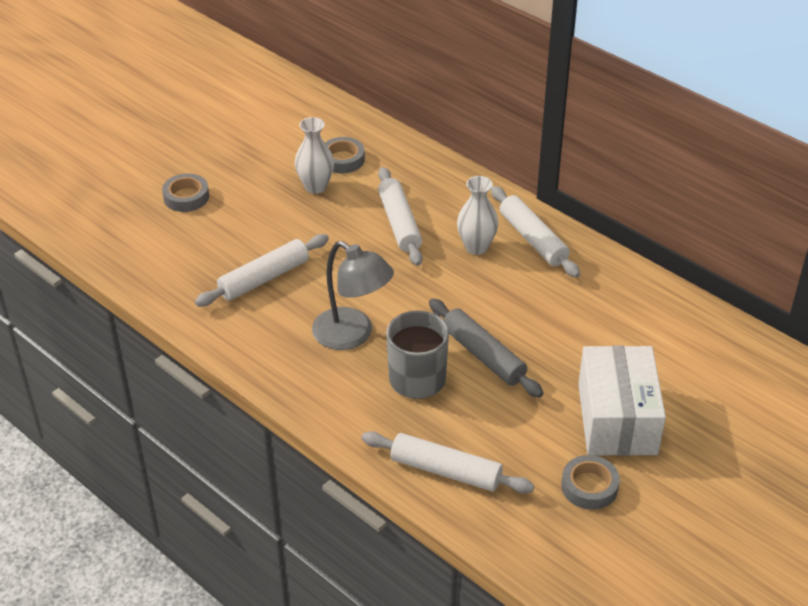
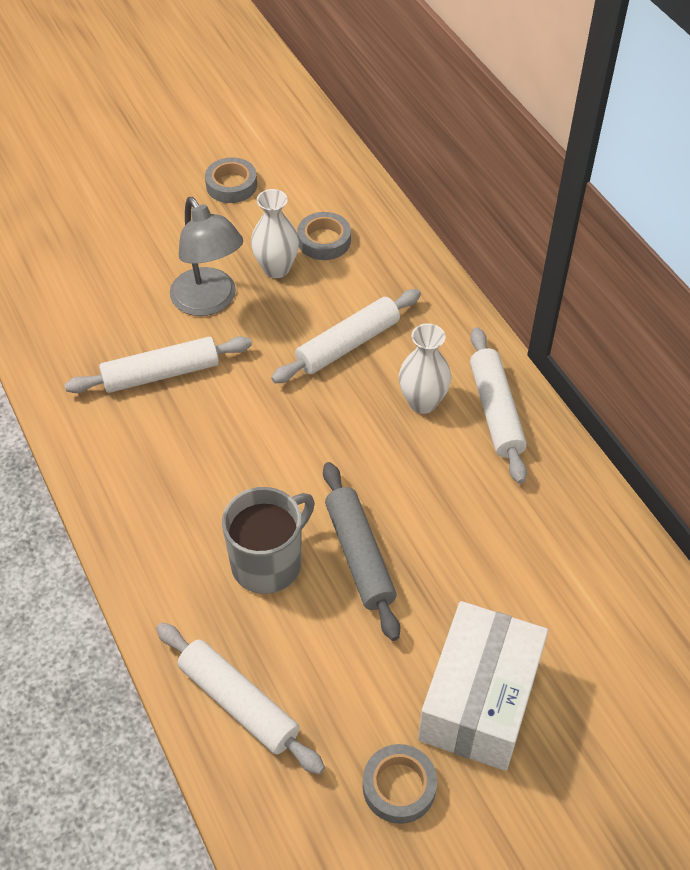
camera: 20 degrees right, 10 degrees up
grey tape [162,173,209,212] -> grey tape moved to [205,157,257,203]
grey lamp [312,241,394,350] -> grey lamp moved to [170,197,243,316]
white rolling pin [378,167,423,266] -> white rolling pin turned 45 degrees clockwise [271,289,421,383]

